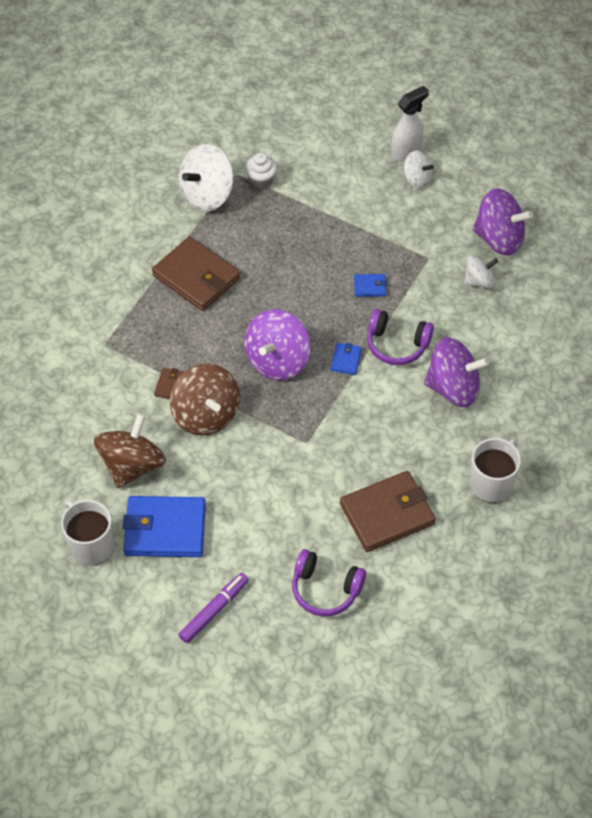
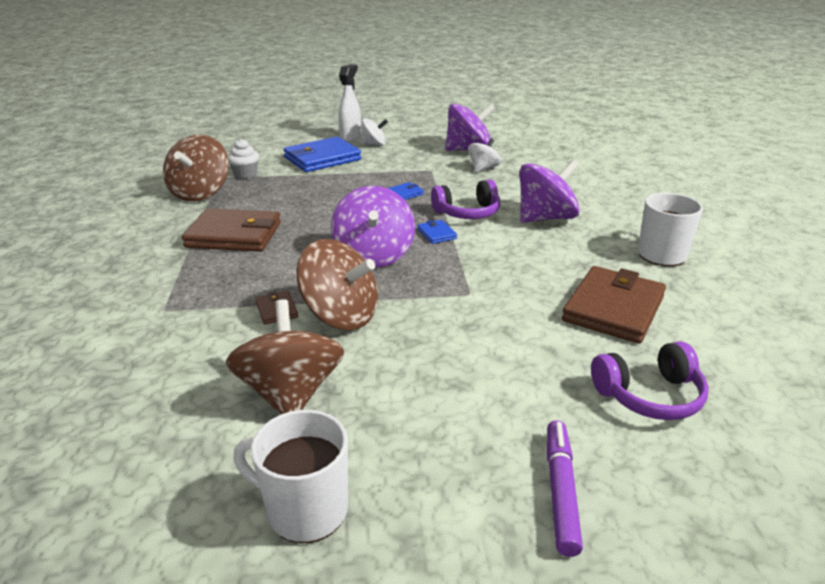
camera: 35 degrees left, 25 degrees down
blue wallet [123,496,206,557] -> blue wallet moved to [283,137,361,172]
white spinning top [178,144,234,212] -> brown spinning top [163,135,229,201]

